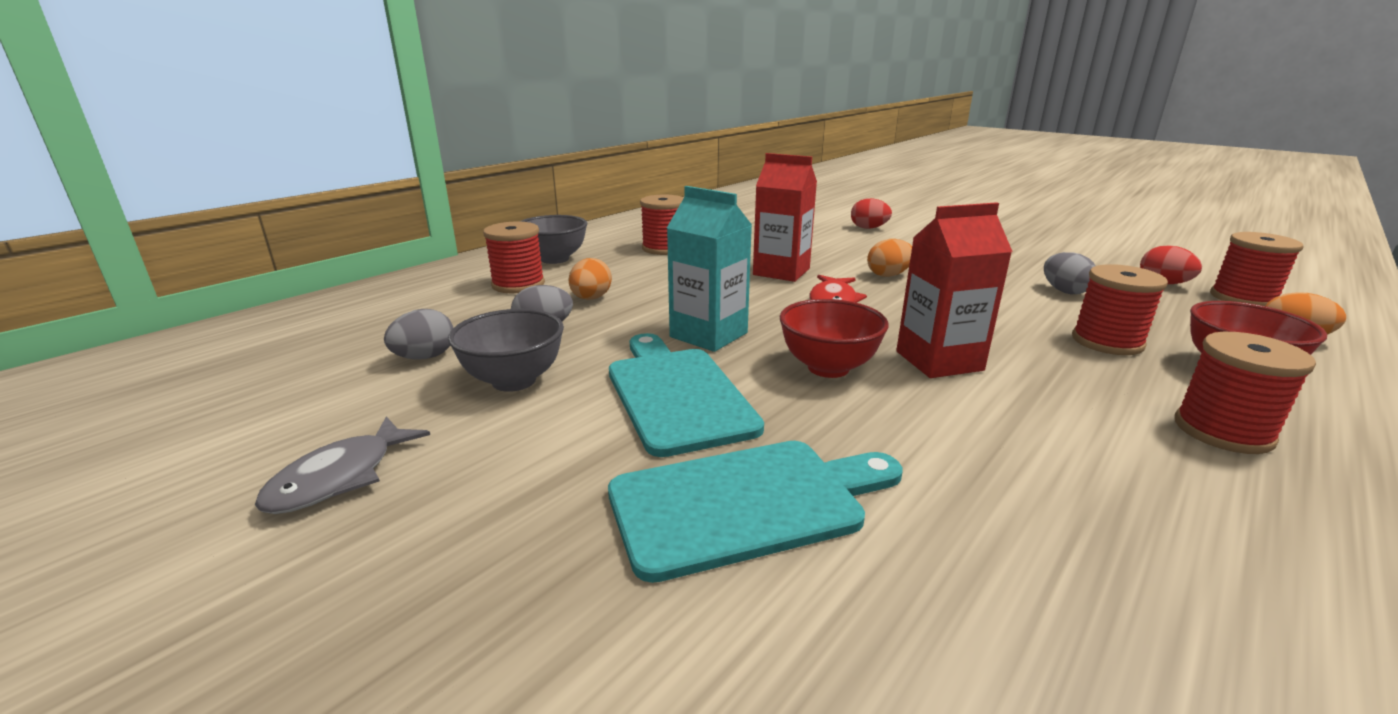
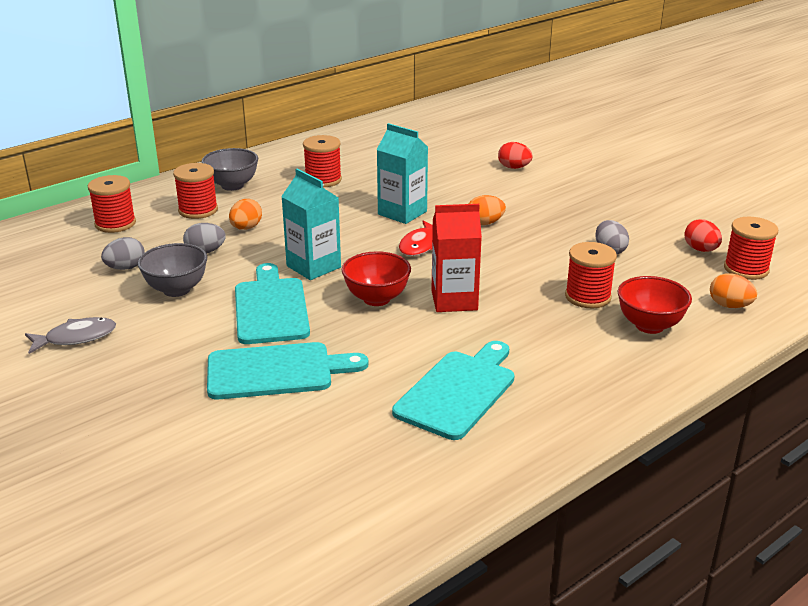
camera: 10 degrees right, 5 degrees up
grey fish [255,417,430,514] -> grey fish turned 150 degrees counterclockwise [25,317,116,354]
red carton [753,153,817,282] -> turquoise carton [377,123,428,224]
red spool [1175,332,1316,454] -> red spool moved to [88,175,136,233]
none -> turquoise cutting board [392,341,514,440]

